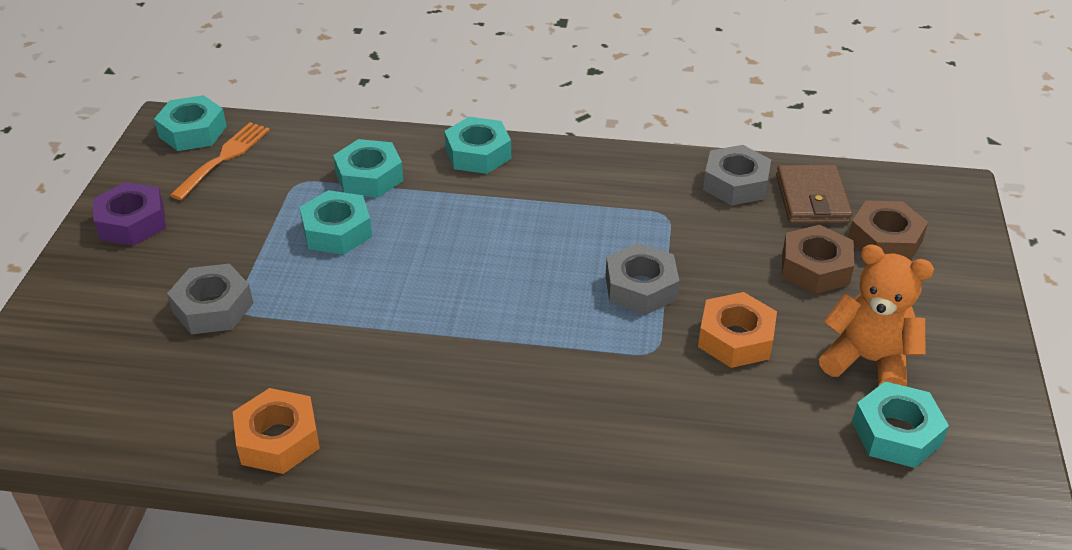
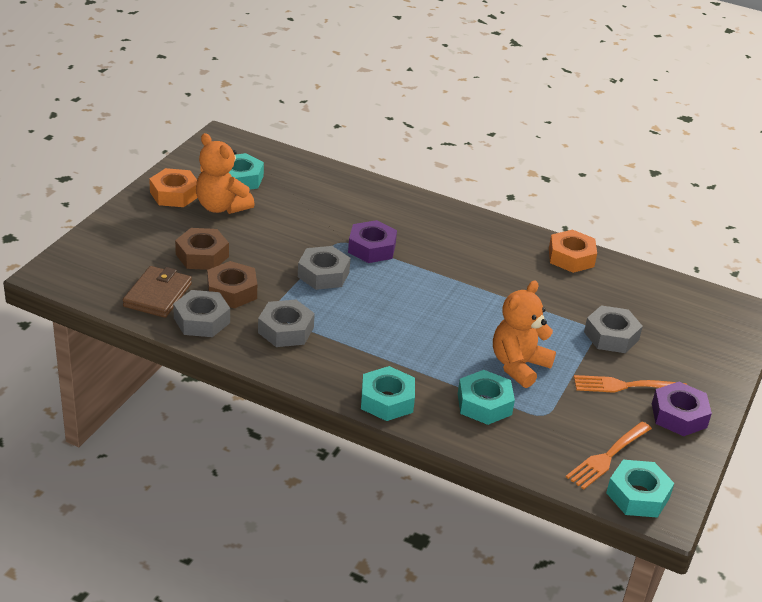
camera: 165 degrees left, 5 degrees down
turquoise nut [299,190,372,255] -> orange teddy bear [493,281,556,388]
orange nut [698,292,777,368] -> orange nut moved to [149,168,198,207]
brown nut [848,201,928,260] -> brown nut moved to [207,261,257,309]
none -> grey nut [258,300,315,347]
none -> purple nut [348,220,397,263]
none -> orange fork [574,375,687,393]

